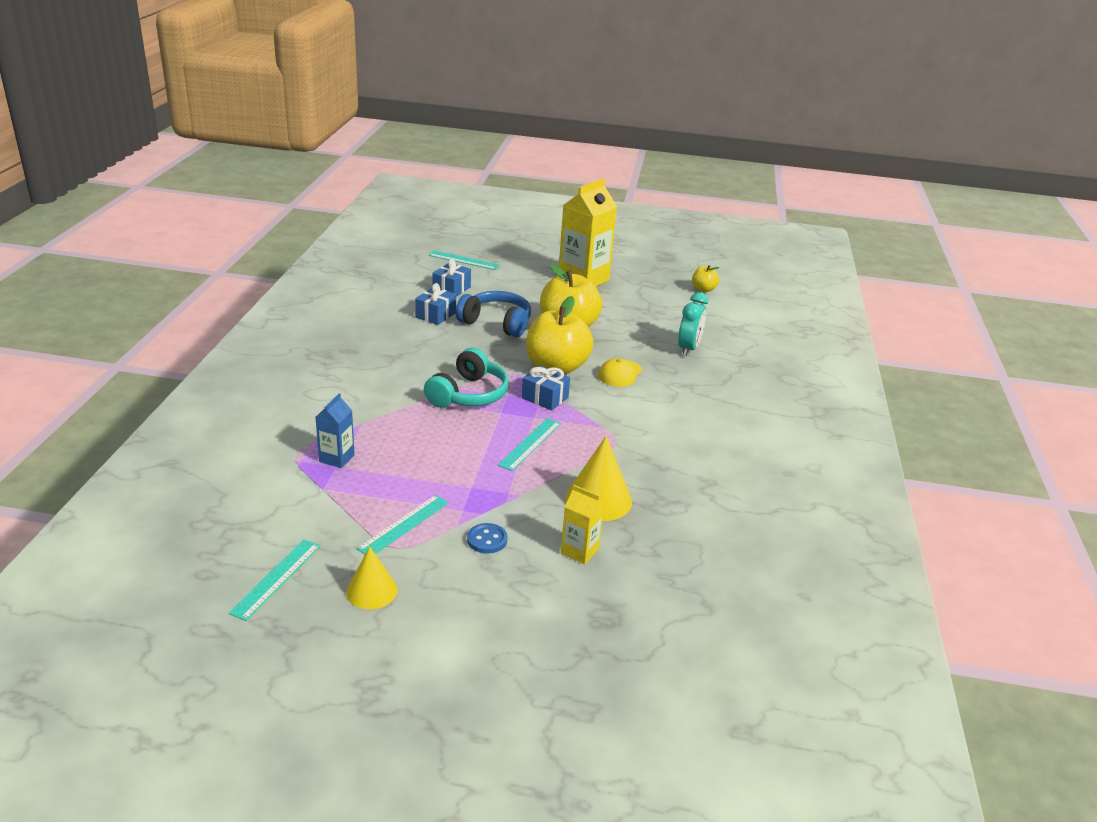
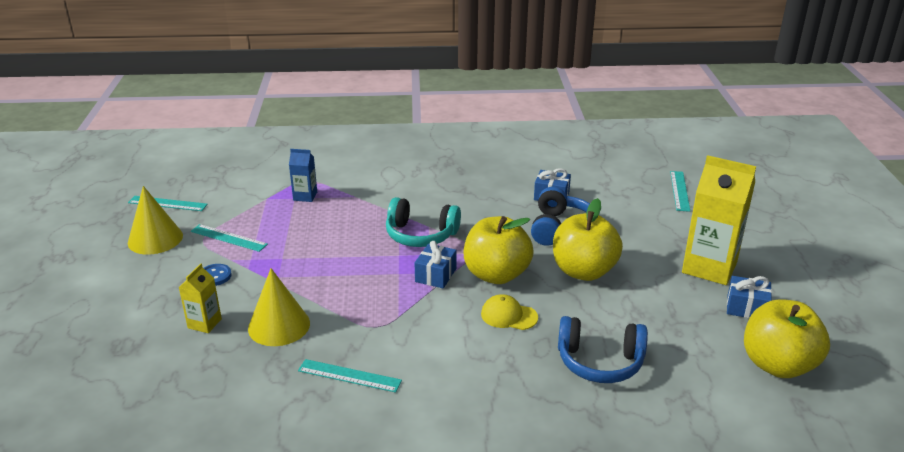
camera: 80 degrees right, 0 degrees up
yellow cone [346,546,398,609] -> yellow cone [128,186,183,254], size x1.51
blue gift [432,259,471,297] -> blue gift moved to [727,276,772,318]
turquoise ruler [498,418,561,471] -> turquoise ruler moved to [298,359,402,393]
turquoise clock [678,292,708,356] -> blue headphones [558,316,648,383]
yellow apple [692,265,719,292] -> yellow apple [744,299,830,378], size x2.10

